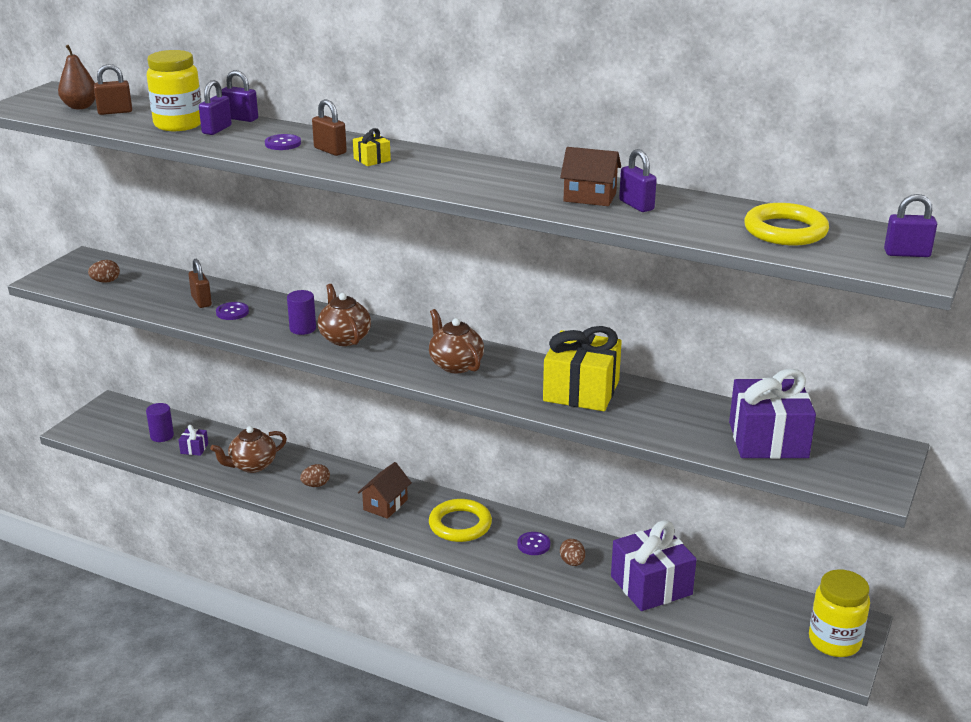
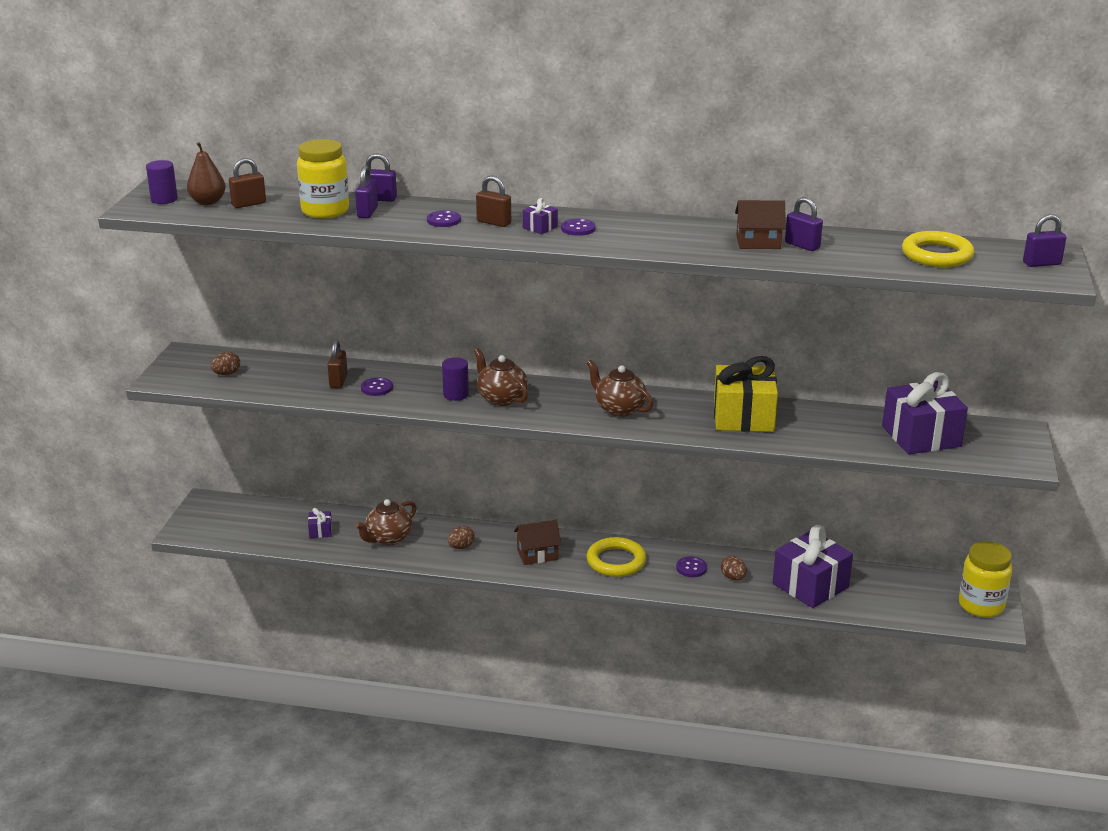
camera: 15 degrees left, 0 degrees up
purple cylinder [146,403,174,442] -> purple cylinder moved to [146,160,178,204]
brown padlock [189,259,212,308] -> brown padlock turned 45 degrees clockwise [328,339,348,388]
yellow gift [353,128,391,166] -> purple gift [522,198,558,234]
brown house [358,462,412,519] -> brown house turned 60 degrees clockwise [514,520,561,565]
none -> purple button [561,219,596,236]

